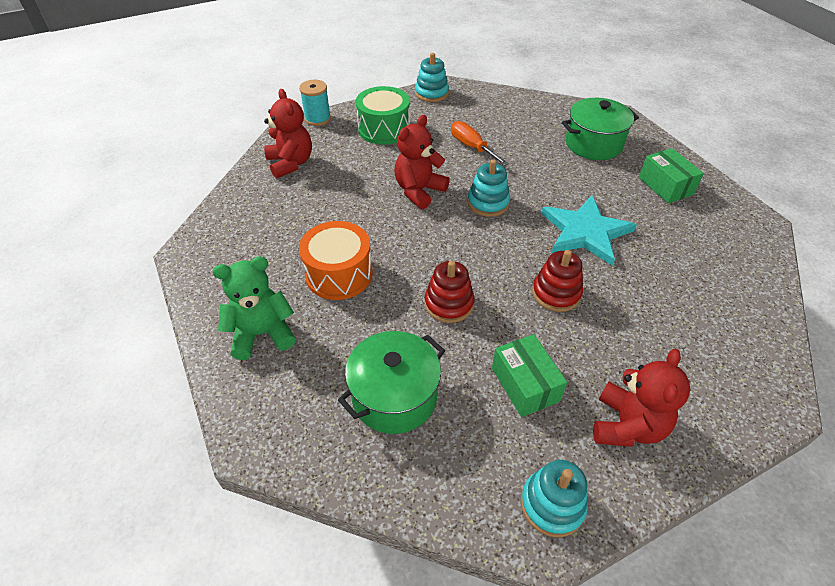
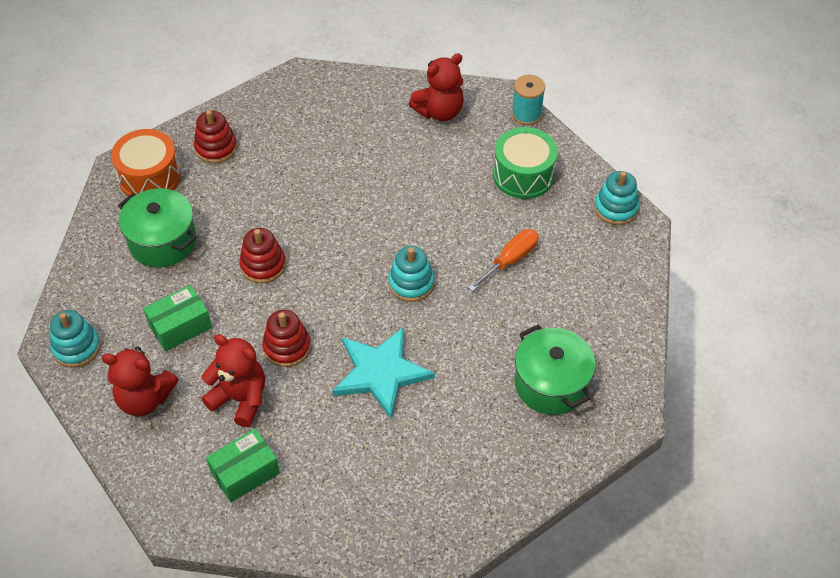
camera: 80 degrees right, 5 degrees up
green teddy bear [213,256,296,360] -> red stacking toy [194,110,237,163]
orange drum [299,221,373,300] -> orange drum moved to [111,129,181,196]
red teddy bear [395,115,450,209] -> red teddy bear moved to [202,334,265,427]
green box [639,148,704,204] -> green box moved to [206,428,280,502]

